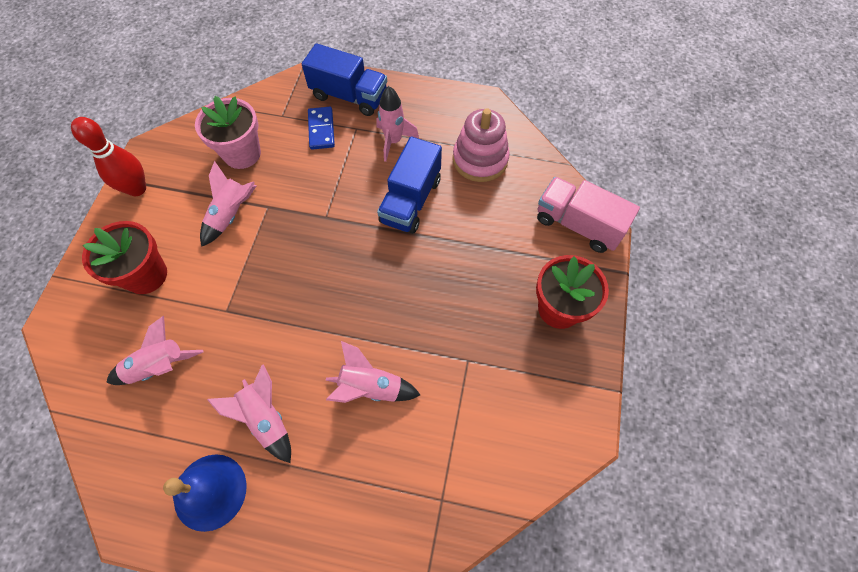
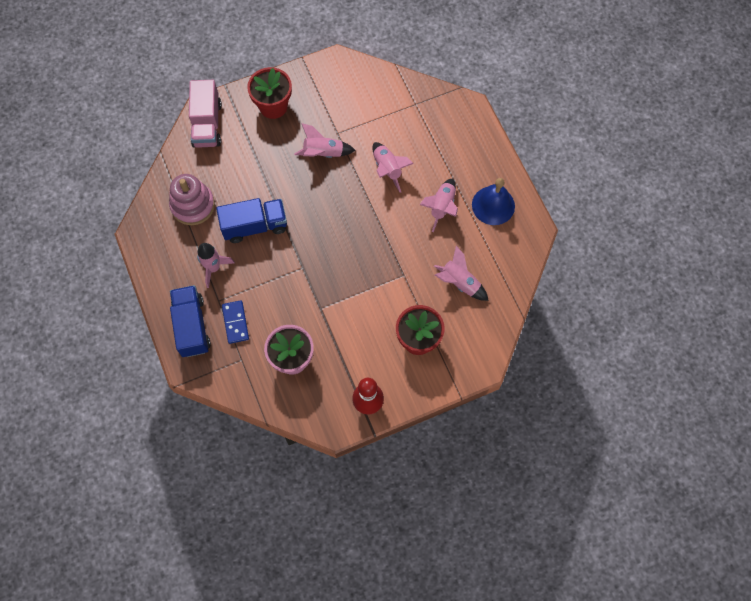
camera: 125 degrees left, 5 degrees up
pink rocket [200,161,256,247] -> pink rocket moved to [294,123,356,158]
blue domino [308,107,335,150] -> blue domino turned 60 degrees counterclockwise [222,300,249,344]

